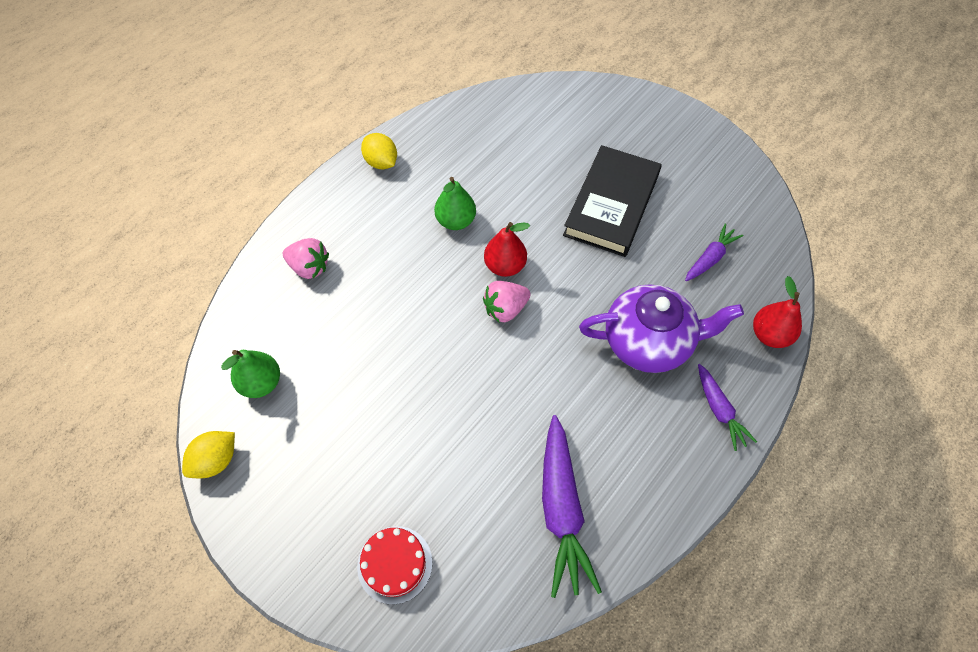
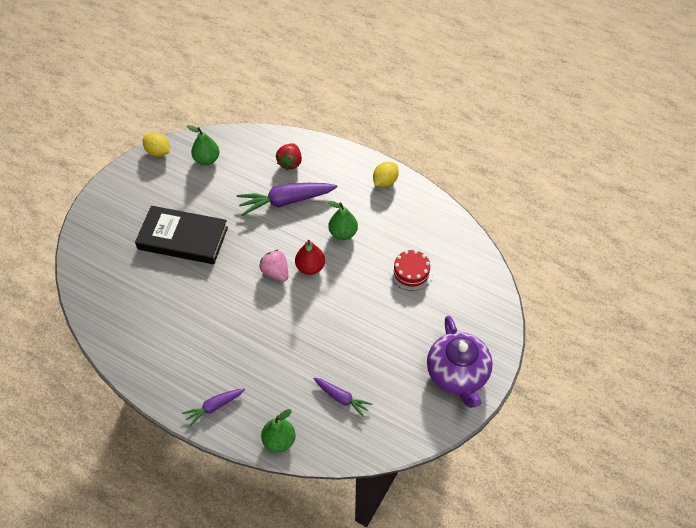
camera: 80 degrees right, 5 degrees down
pink strawberry [283,238,329,279] -> red strawberry [276,144,302,170]
red cake [357,526,432,604] -> red cake moved to [390,250,433,291]
purple carrot [542,415,602,598] -> purple carrot moved to [237,183,337,216]
black book [563,145,662,257] -> black book moved to [135,206,228,264]
purple teapot [579,284,744,373] -> purple teapot moved to [427,316,493,408]
red pear [753,276,802,348] -> green pear [261,409,296,452]

